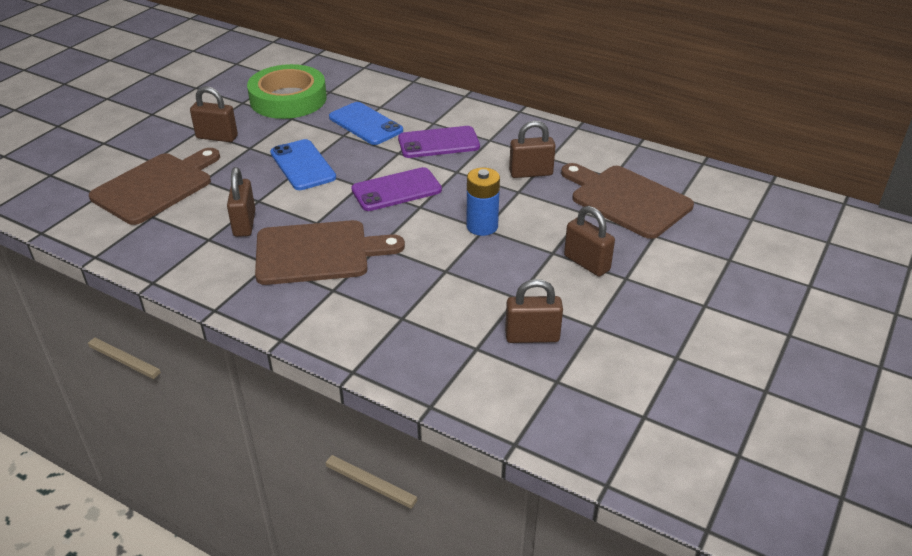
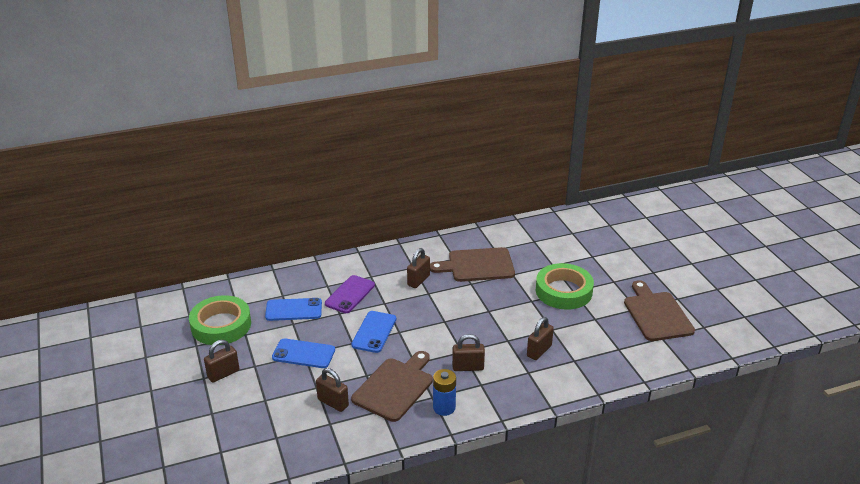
camera: 50 degrees left, 5 degrees down
brown cutting board [89,148,220,225] -> brown cutting board moved to [624,280,695,341]
purple phone [351,167,442,211] -> blue phone [351,311,396,353]
blue battery [466,168,500,236] -> blue battery moved to [433,369,456,416]
brown padlock [564,206,615,276] -> brown padlock moved to [452,334,485,371]
none -> green tape [536,263,594,310]

